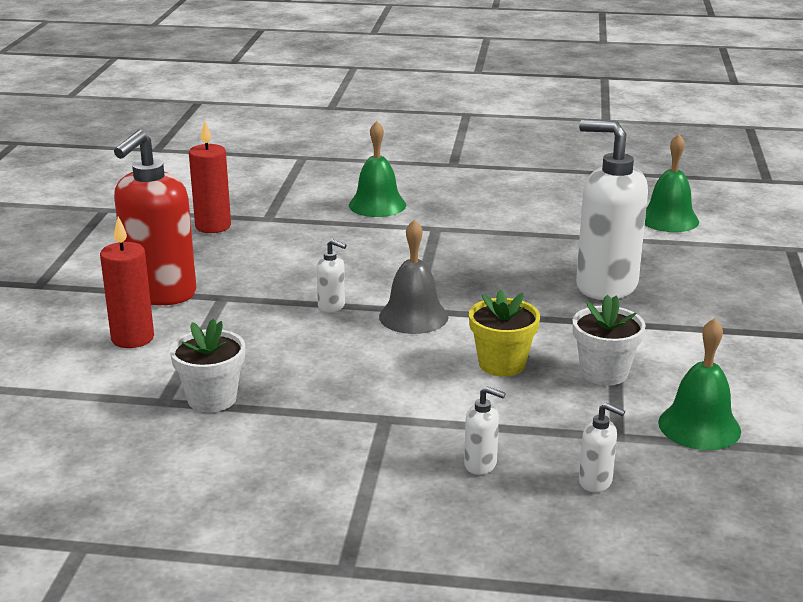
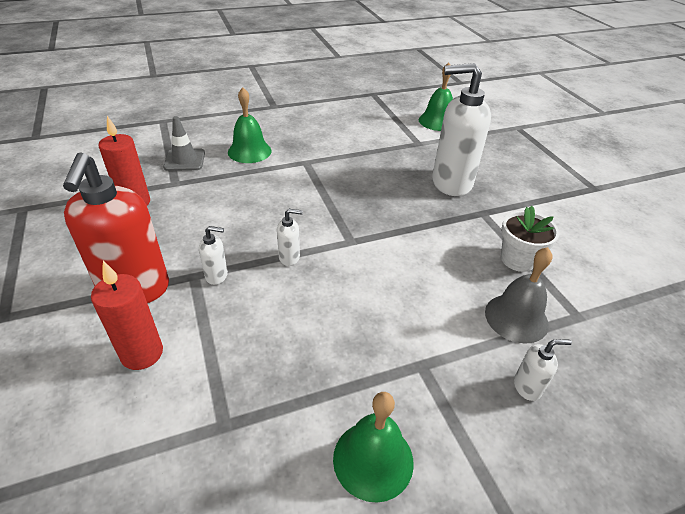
camera: 30 degrees left, 15 degrees up
white flower pot [170,319,245,412] -> none
grey bell [379,219,448,334] -> grey bell moved to [485,247,552,344]
yellow flower pot [469,289,540,377] -> none
white soap dispenser [579,403,625,492] -> white soap dispenser moved to [199,226,228,285]
green bell [658,318,741,450] -> green bell moved to [333,392,414,503]
none -> grey traffic cone [163,116,205,171]

